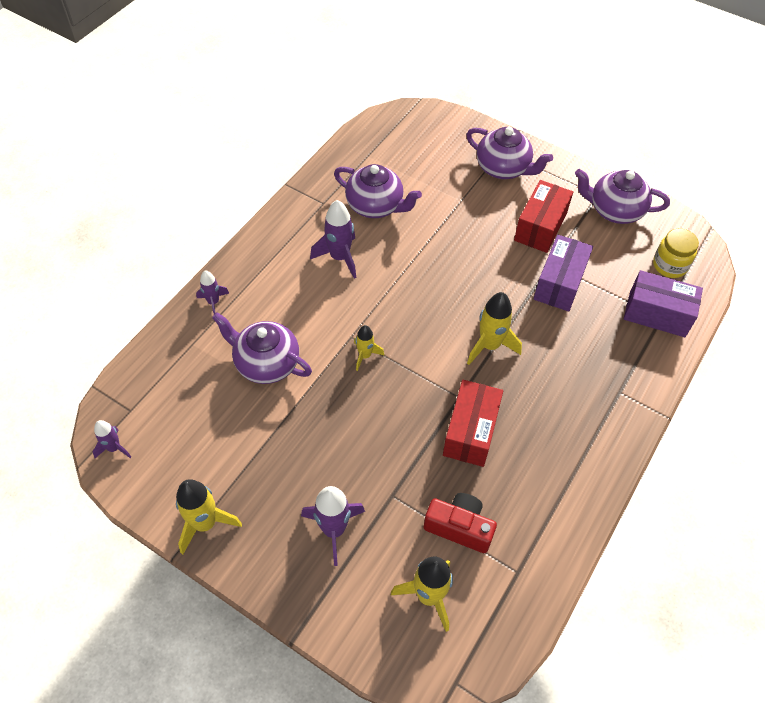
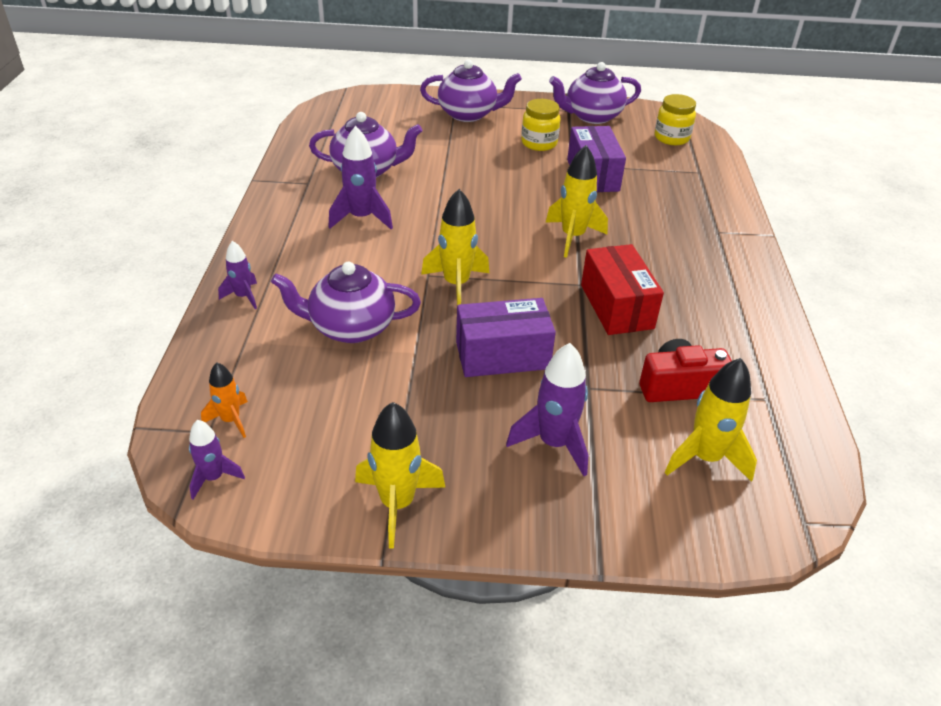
camera: 30 degrees left, 15 degrees down
yellow rocket [354,325,384,371] -> yellow rocket [421,189,489,305], size x1.68
red box [514,180,573,253] -> yellow jar [521,99,561,151]
purple box [624,270,703,337] -> purple box moved to [456,298,556,377]
none -> orange rocket [201,363,248,438]

